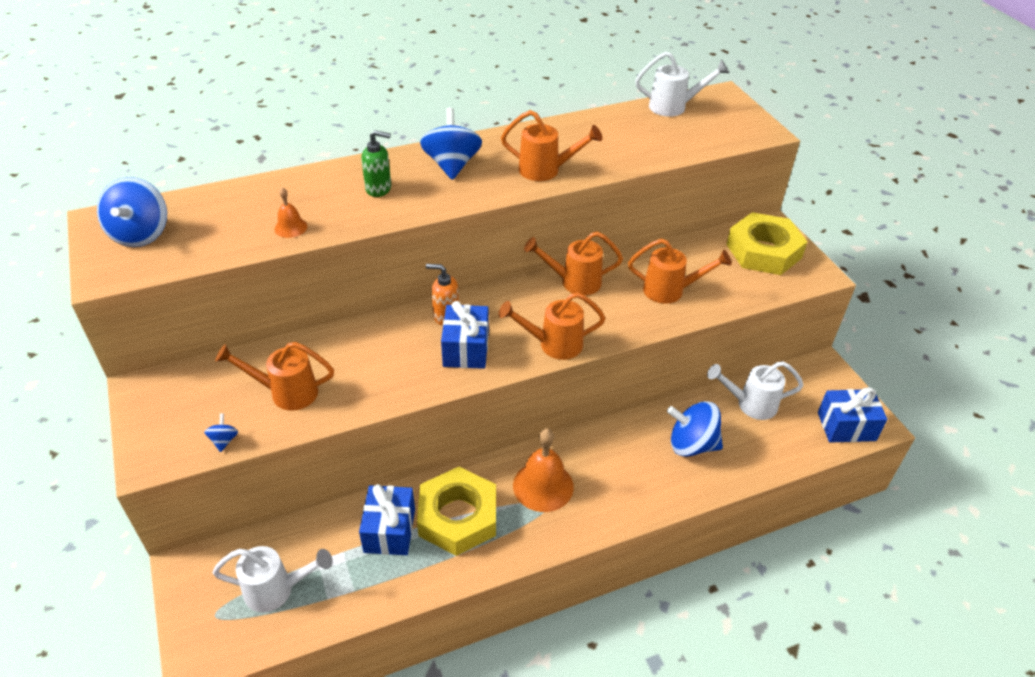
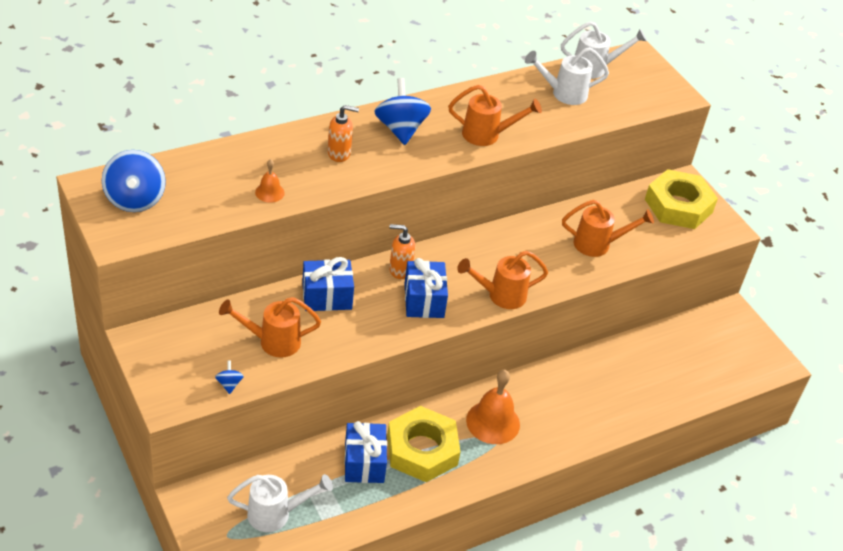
camera: 10 degrees left, 0 degrees up
green soap dispenser [361,130,391,197] -> orange soap dispenser [328,105,359,162]
orange watering can [524,231,623,295] -> none
blue spinning top [667,401,723,457] -> none
white watering can [707,361,804,420] -> white watering can moved to [525,47,609,105]
blue gift [818,387,888,443] -> blue gift moved to [302,257,354,311]

